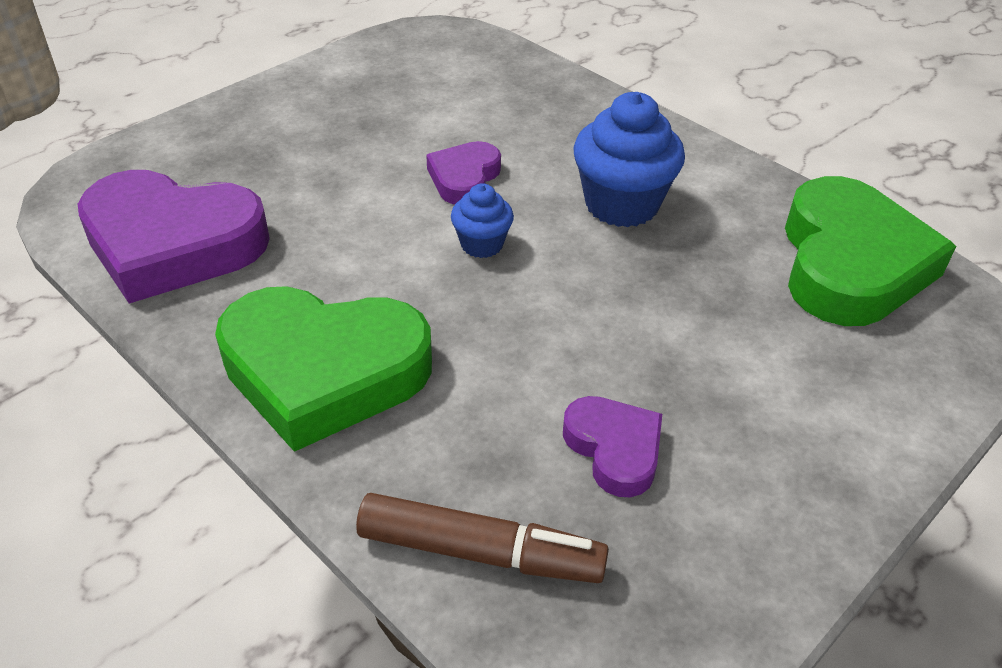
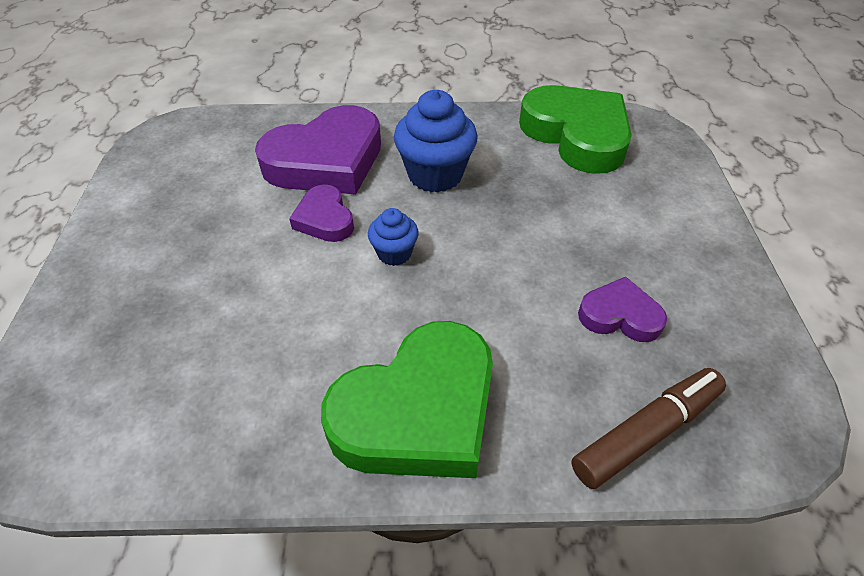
camera: 45 degrees left, 5 degrees up
purple heart [78,170,270,304] -> purple heart moved to [255,105,381,195]

